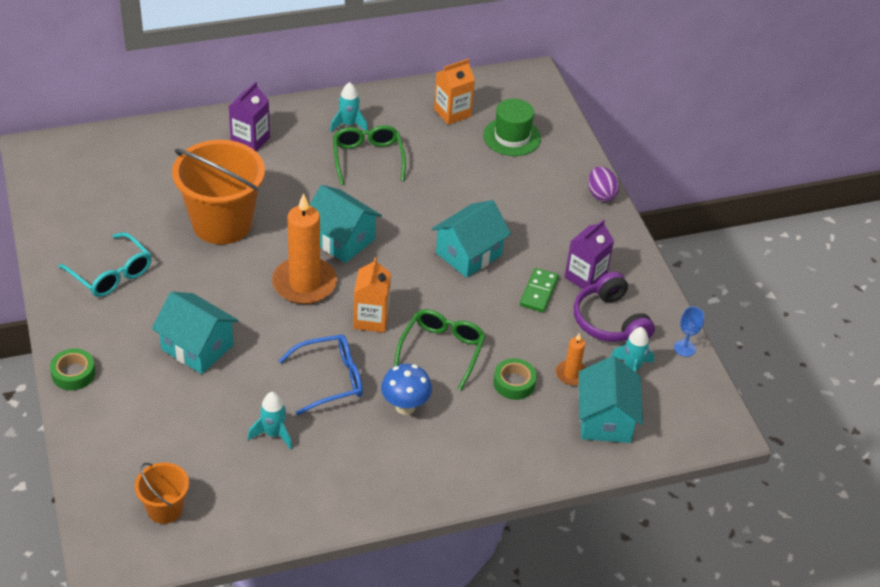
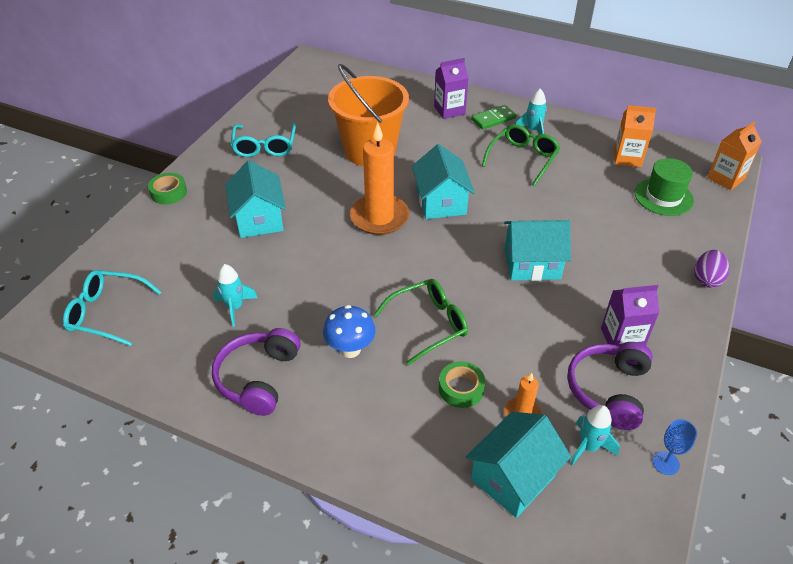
camera: 45 degrees right, 0 degrees up
orange bucket [135,462,189,524] -> turquoise glasses [63,270,161,346]
blue glasses [279,334,363,415] -> none
orange carton [353,257,391,333] -> orange carton moved to [707,121,762,190]
green domino [520,268,559,312] -> green domino moved to [471,105,516,130]
none -> purple headphones [212,328,301,416]

